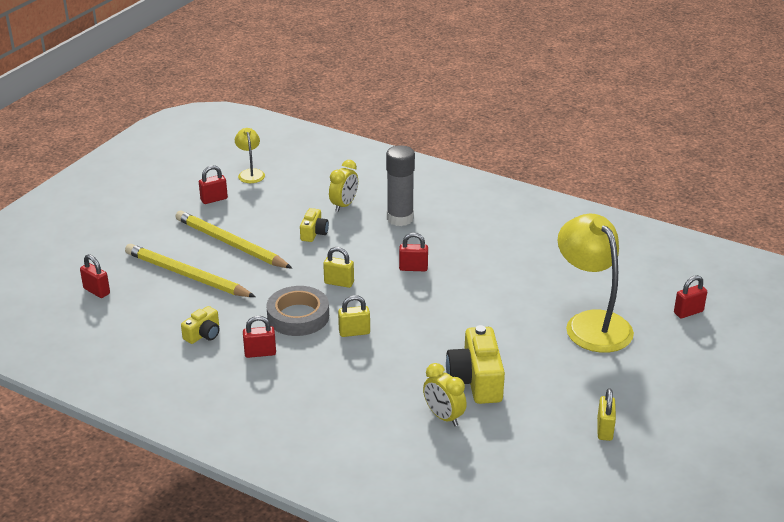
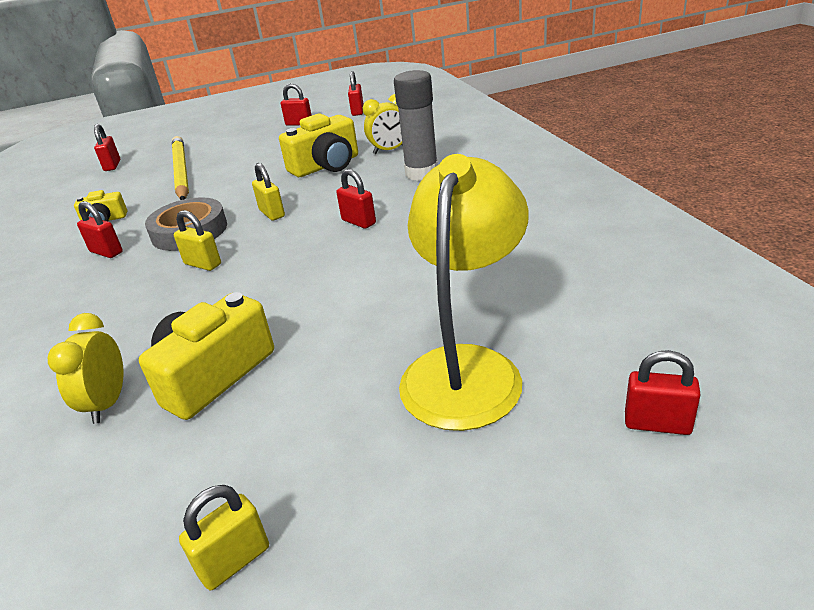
camera: 45 degrees right, 0 degrees up
yellow pencil [175,210,292,268] -> none
yellow lamp [235,128,265,183] -> red padlock [348,71,364,116]
yellow camera [300,208,329,242] -> yellow camera [279,113,358,177], size x1.83

